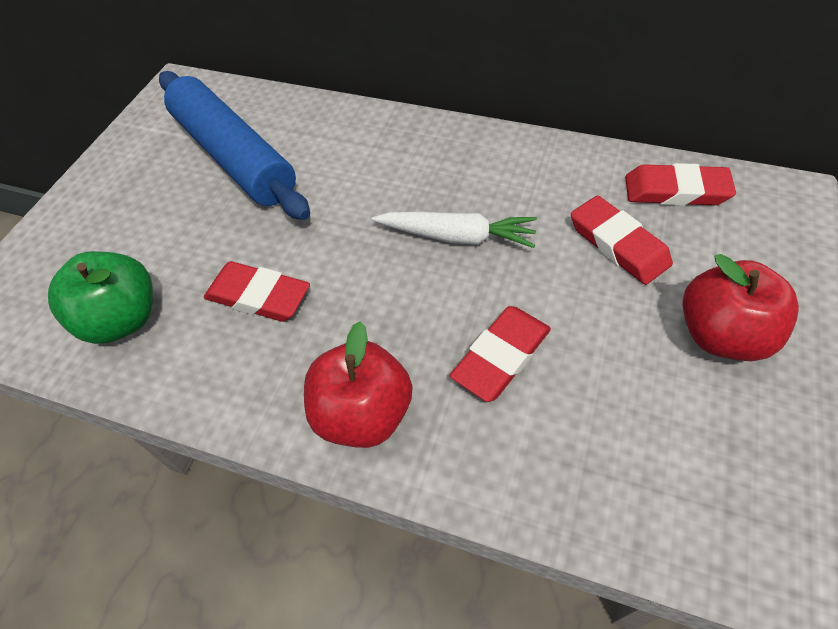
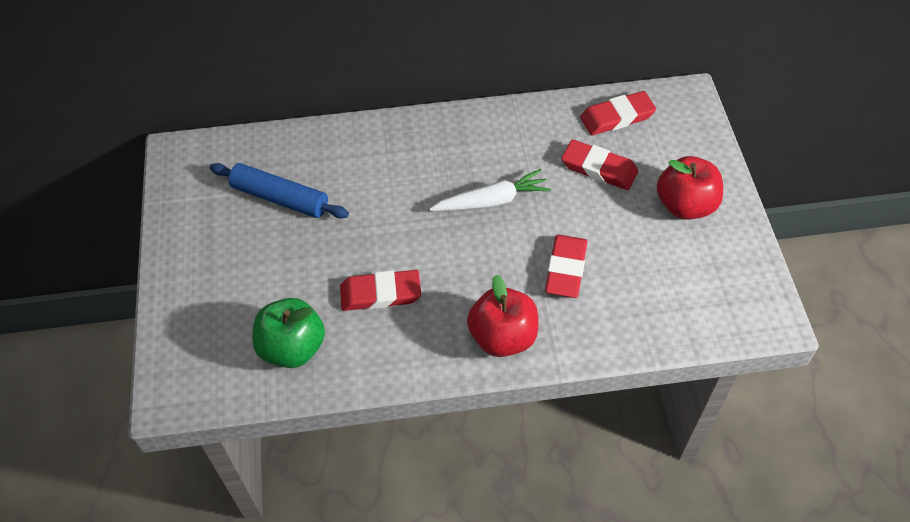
camera: 30 degrees left, 0 degrees up
blue rolling pin [159,71,310,220] -> blue rolling pin [210,163,349,219], size x0.66

